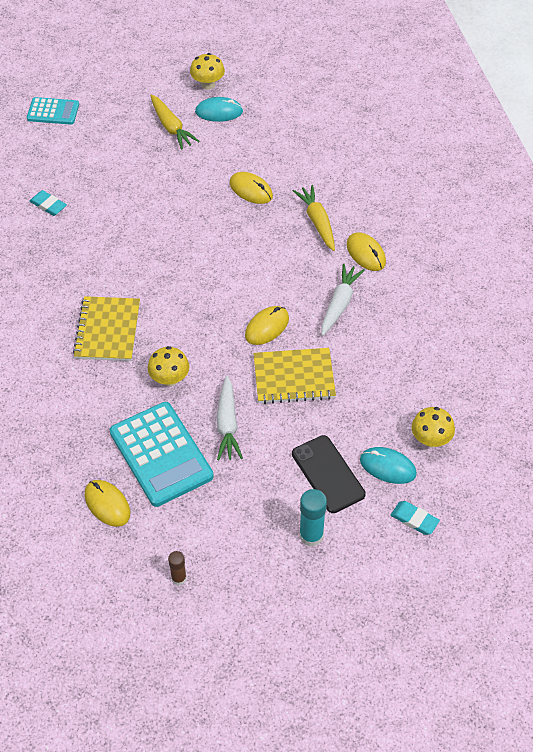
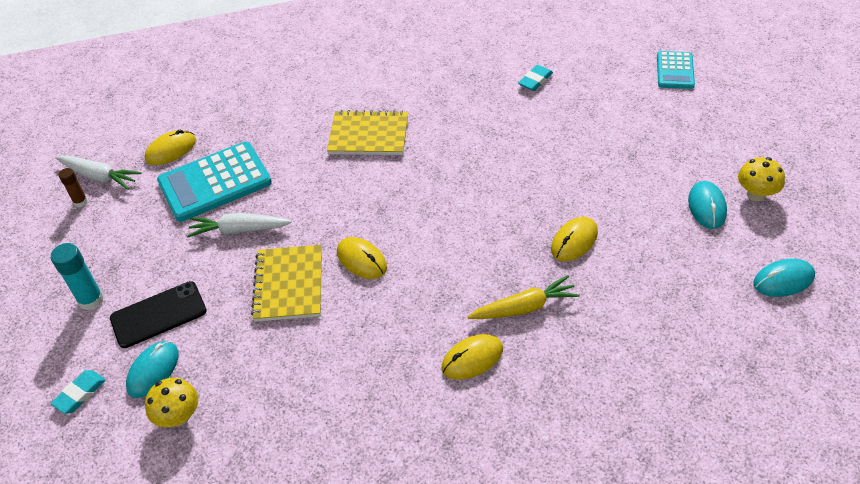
camera: 95 degrees right, 5 degrees down
yellow mushroom [148,346,189,386] -> none
yellow carrot [150,95,200,150] -> none
white carrot [321,263,365,336] -> white carrot moved to [55,155,142,190]
none -> turquoise mouse [753,259,815,297]

